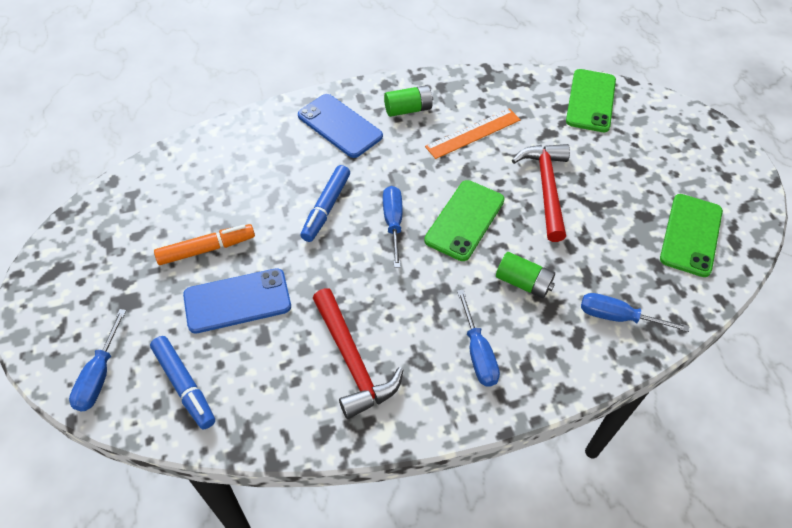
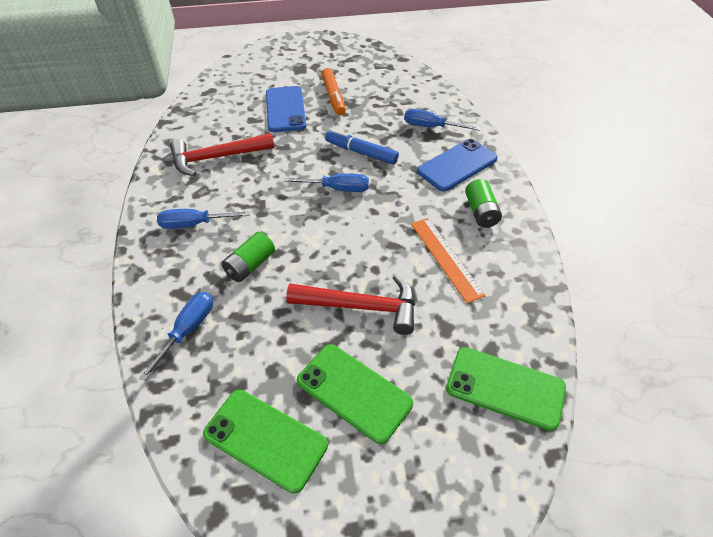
camera: 100 degrees right, 5 degrees down
blue screwdriver [69,309,126,411] -> blue screwdriver moved to [404,109,481,131]
blue marker [150,336,215,429] -> none
green phone [424,180,504,261] -> green phone moved to [297,344,413,444]

